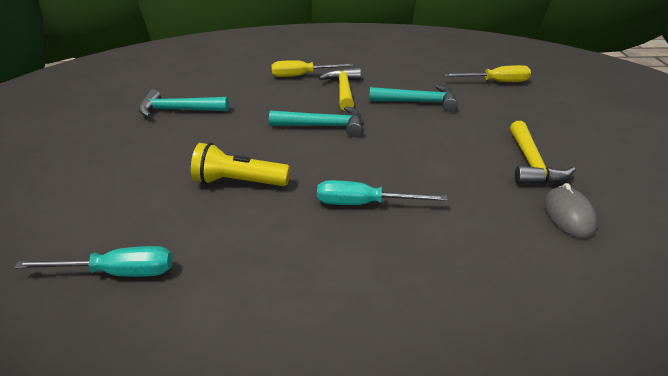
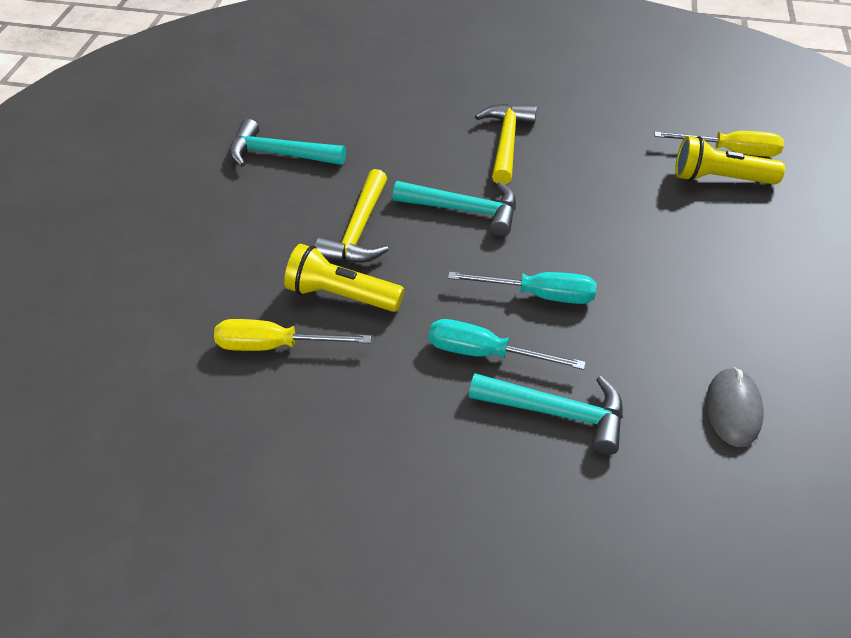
camera: 10 degrees right, 15 degrees up
turquoise screwdriver [14,246,173,277] -> turquoise screwdriver moved to [448,272,597,304]
yellow screwdriver [271,60,354,77] -> yellow screwdriver moved to [214,319,371,351]
turquoise hammer [369,85,458,112] -> turquoise hammer moved to [469,373,623,455]
yellow hammer [510,121,575,184] -> yellow hammer moved to [314,169,389,263]
none -> yellow flashlight [675,136,785,185]

